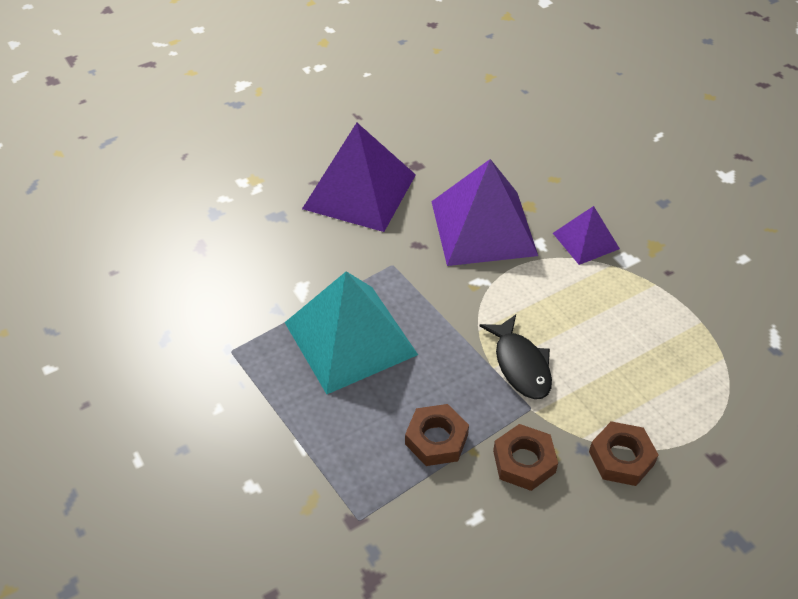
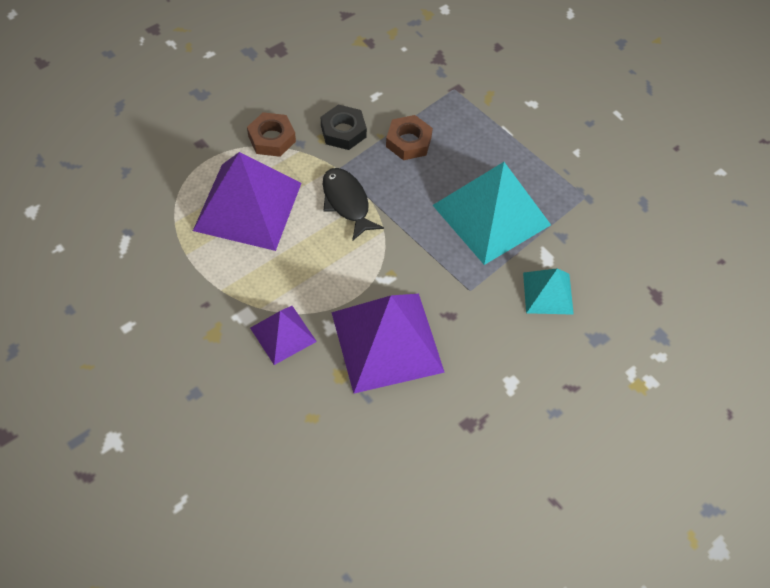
camera: 170 degrees right, 10 degrees up
purple pyramid [302,123,416,232] -> purple pyramid moved to [193,152,301,251]
brown nut [493,424,558,491] -> black nut [321,104,367,150]
none -> turquoise pyramid [523,268,574,315]

